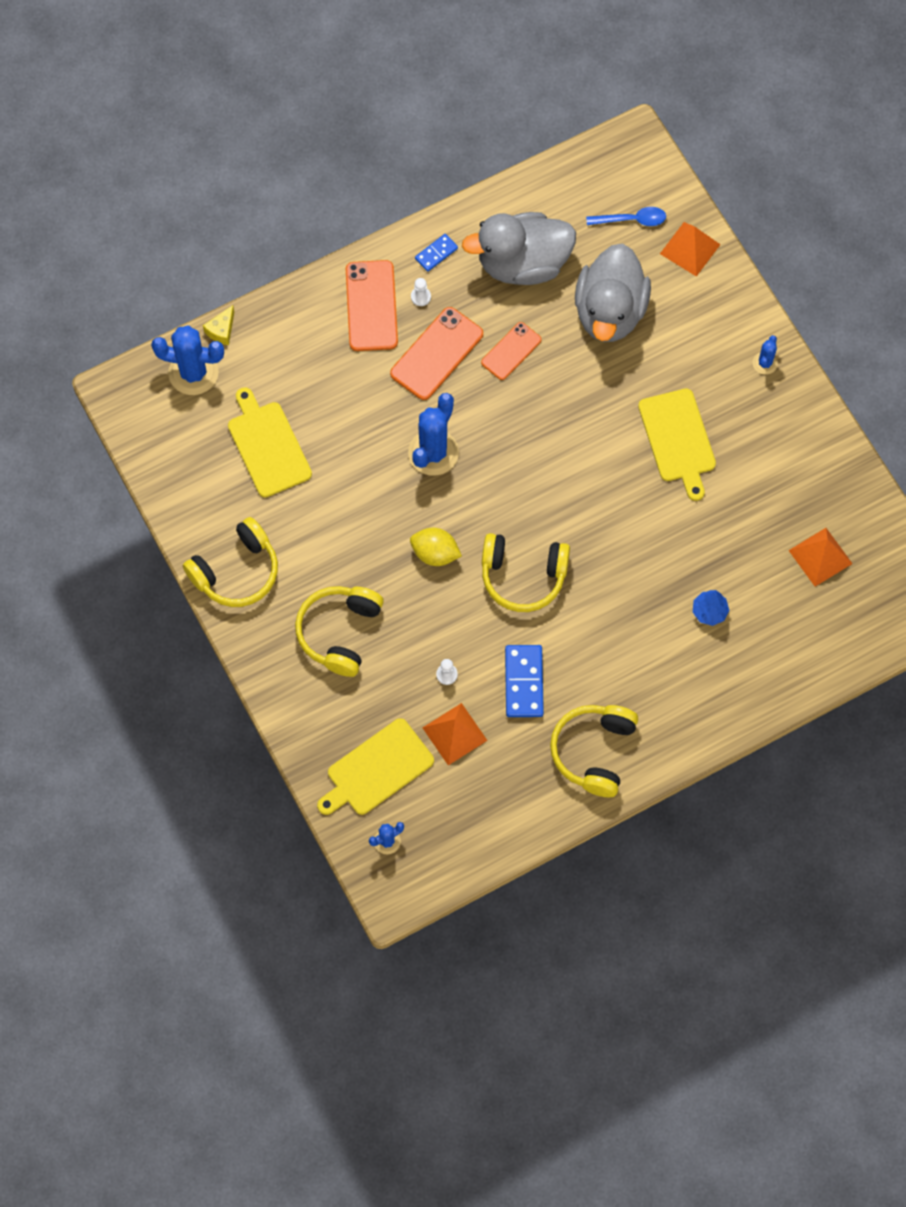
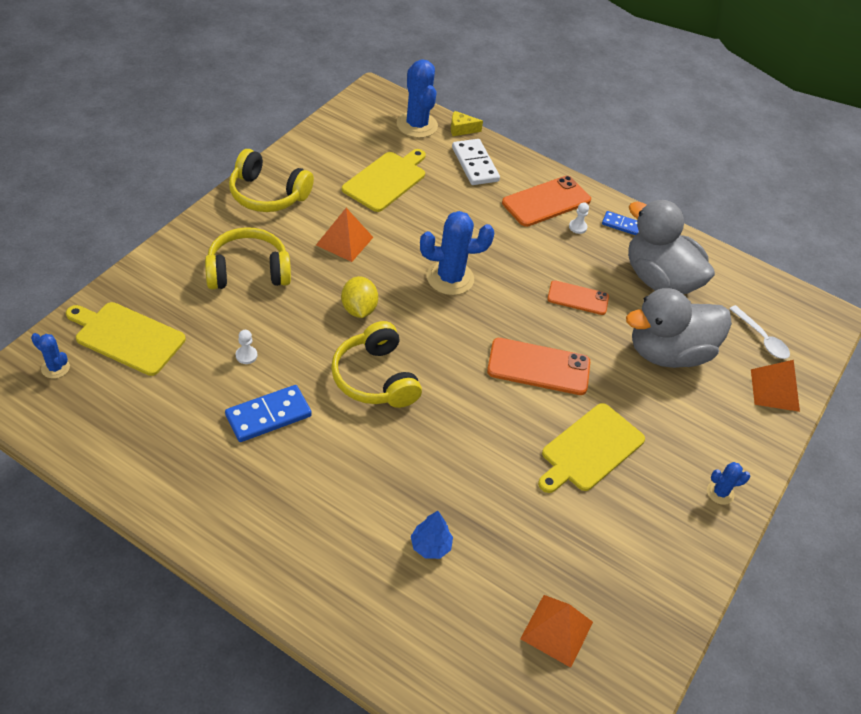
camera: 55 degrees right, 20 degrees down
orange phone [390,307,483,400] -> orange phone moved to [487,338,590,395]
orange pyramid [423,703,488,765] -> orange pyramid moved to [316,208,373,262]
yellow headphones [550,705,638,797] -> none
blue spoon [586,207,666,226] -> white spoon [729,305,790,359]
none -> white domino [452,139,500,185]

